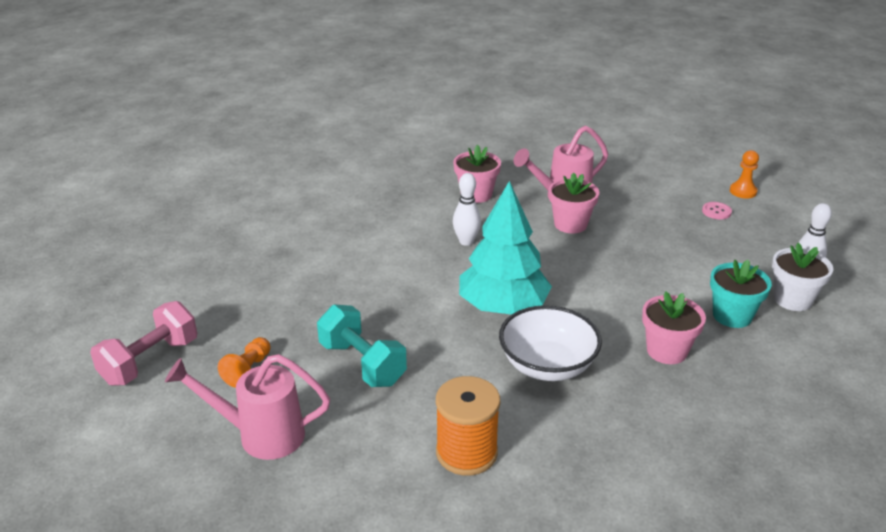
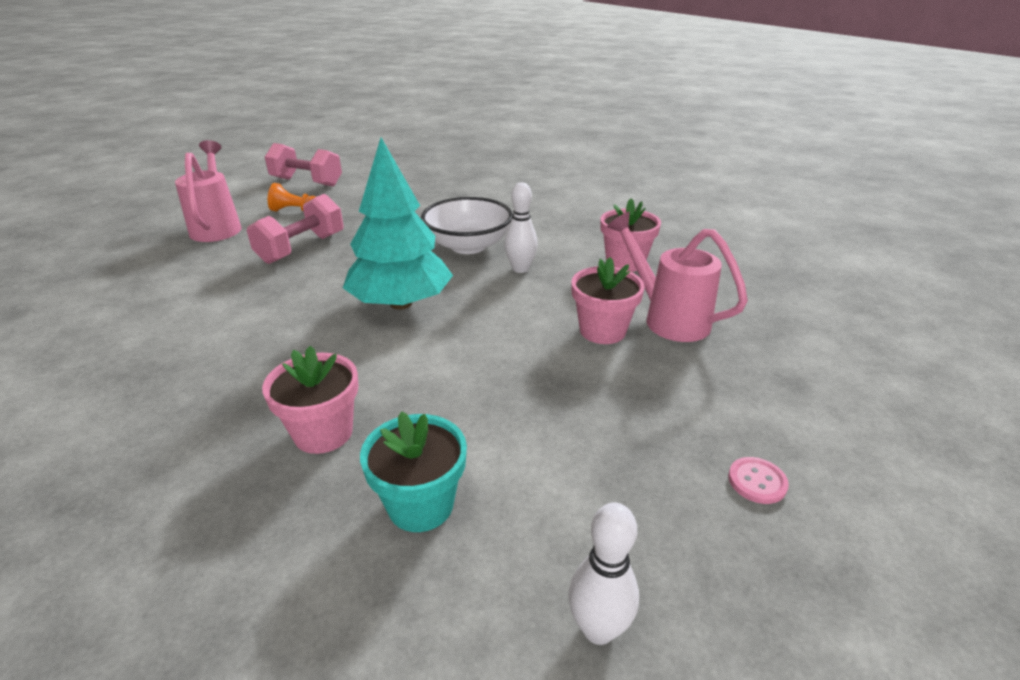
camera: 75 degrees right, 0 degrees up
turquoise dumbbell [317,304,407,387] -> pink dumbbell [247,194,343,264]
orange spool [436,376,500,476] -> none
white bowl [499,305,602,381] -> white bowl moved to [421,197,513,254]
orange pawn [730,150,759,198] -> none
white flower pot [772,243,833,311] -> none

